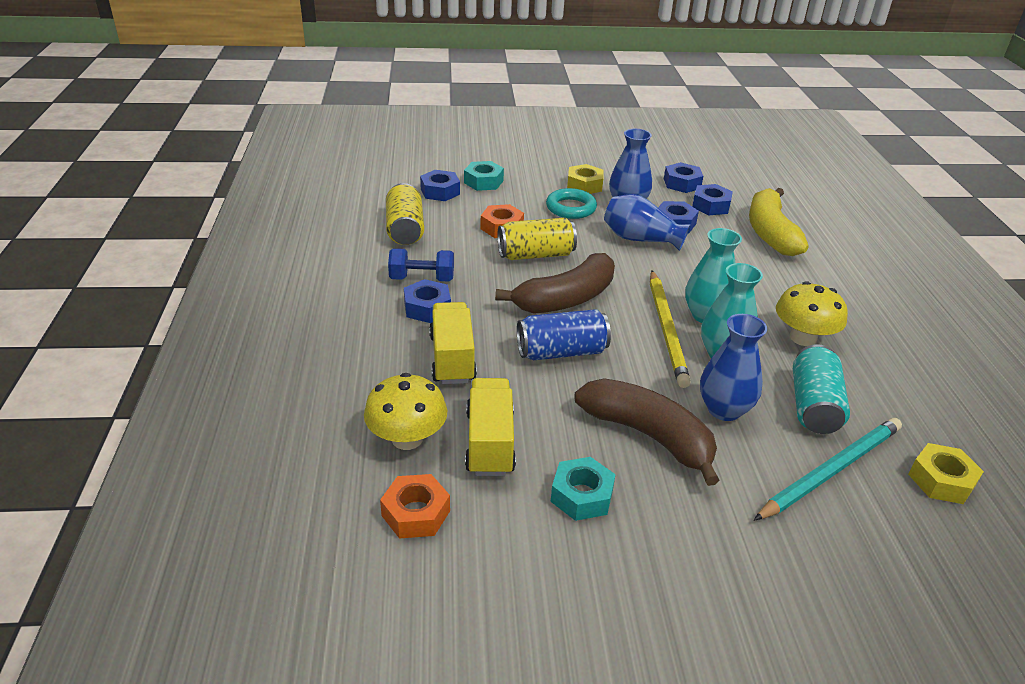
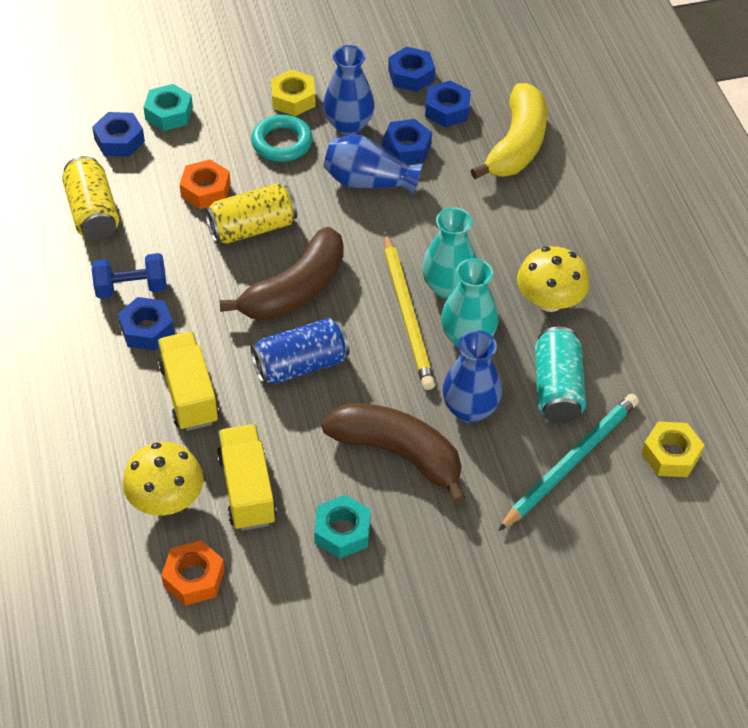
camera: 10 degrees left, 15 degrees up
yellow banana [749,188,809,256] -> yellow banana turned 150 degrees counterclockwise [470,83,547,179]

